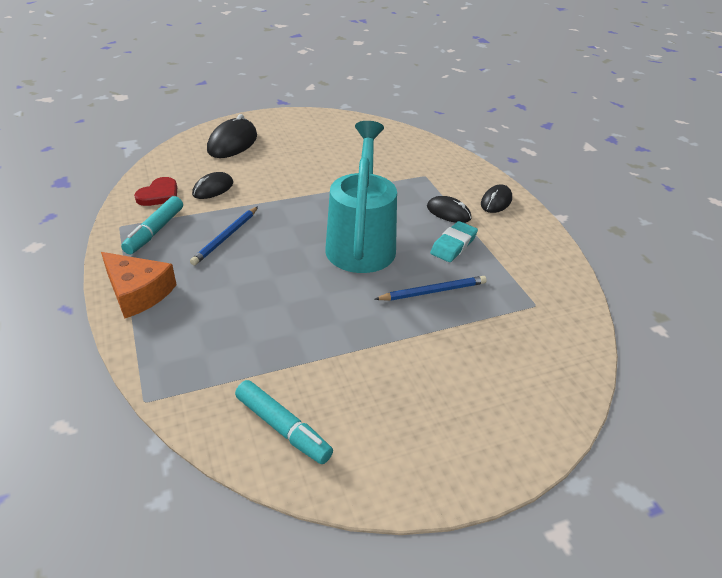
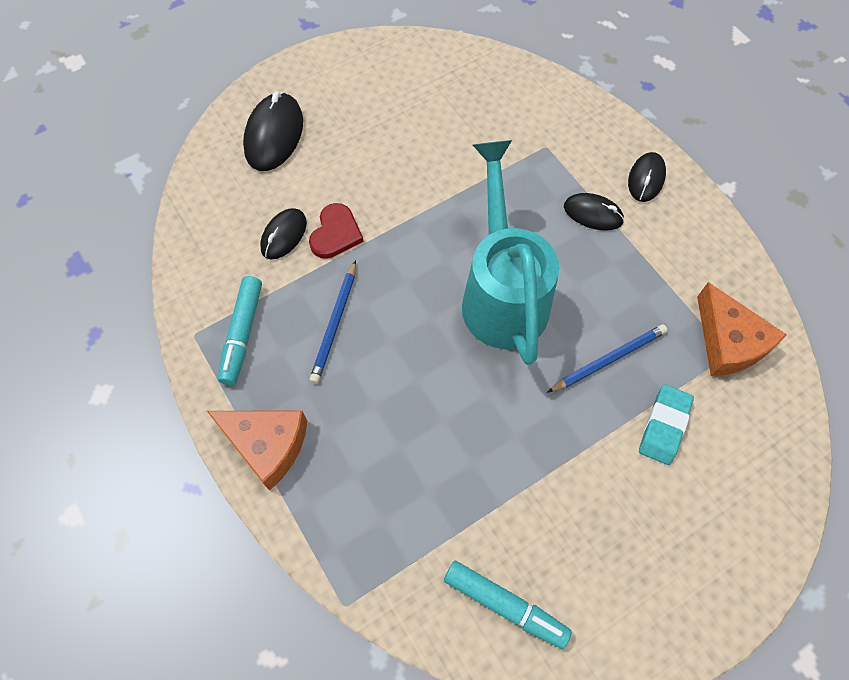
camera: 10 degrees left, 25 degrees up
red heart [134,177,177,206] -> red heart moved to [309,203,364,259]
turquoise eraser [430,221,478,262] -> turquoise eraser moved to [639,384,694,465]
none -> orange cheese [697,282,787,376]

